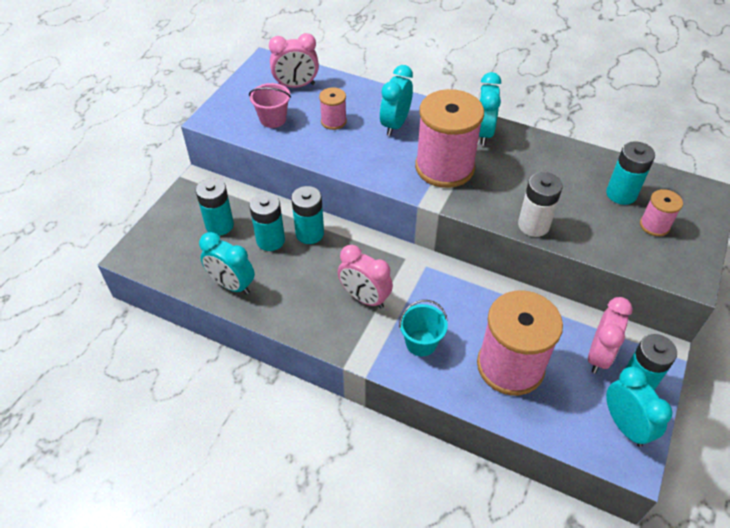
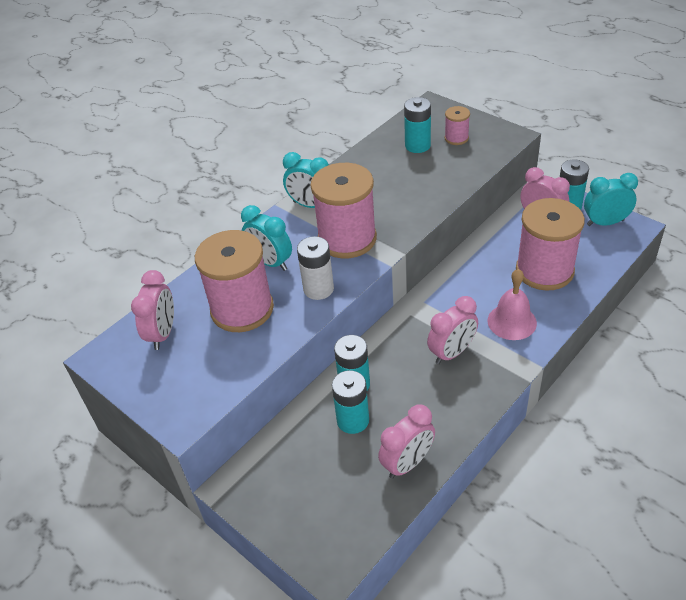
camera: 70 degrees left, 5 degrees down
turquoise battery [196,178,234,236] -> none
turquoise clock [199,232,255,294] -> pink clock [378,404,435,479]
pink bucket [249,83,291,128] -> none
pink spool [319,87,347,130] -> pink spool [195,230,274,332], size x2.15
turquoise bucket [399,300,448,356] -> pink bell [487,269,537,340]
white battery [518,172,563,237] -> white battery moved to [297,236,334,300]

